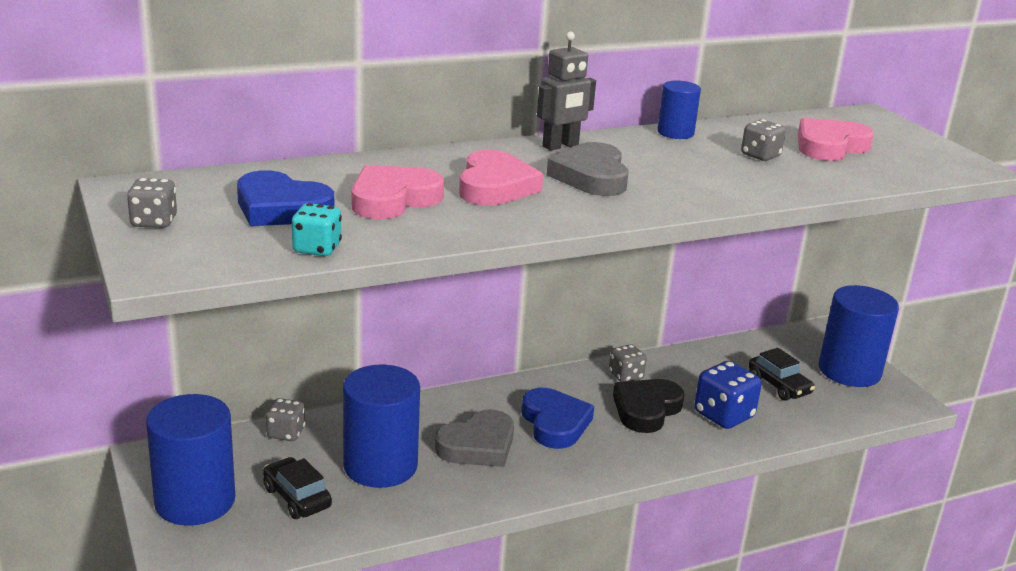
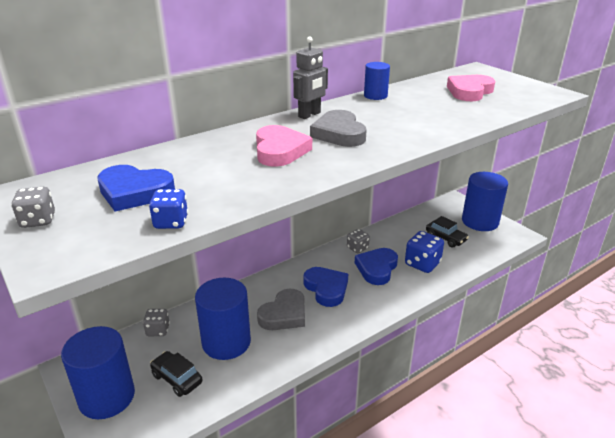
camera: 10 degrees left, 5 degrees up
turquoise dice [291,203,342,256] -> blue dice [149,189,188,229]
pink heart [352,165,444,219] -> none
black heart [613,379,684,433] -> blue heart [355,248,398,285]
grey dice [741,119,786,161] -> none

